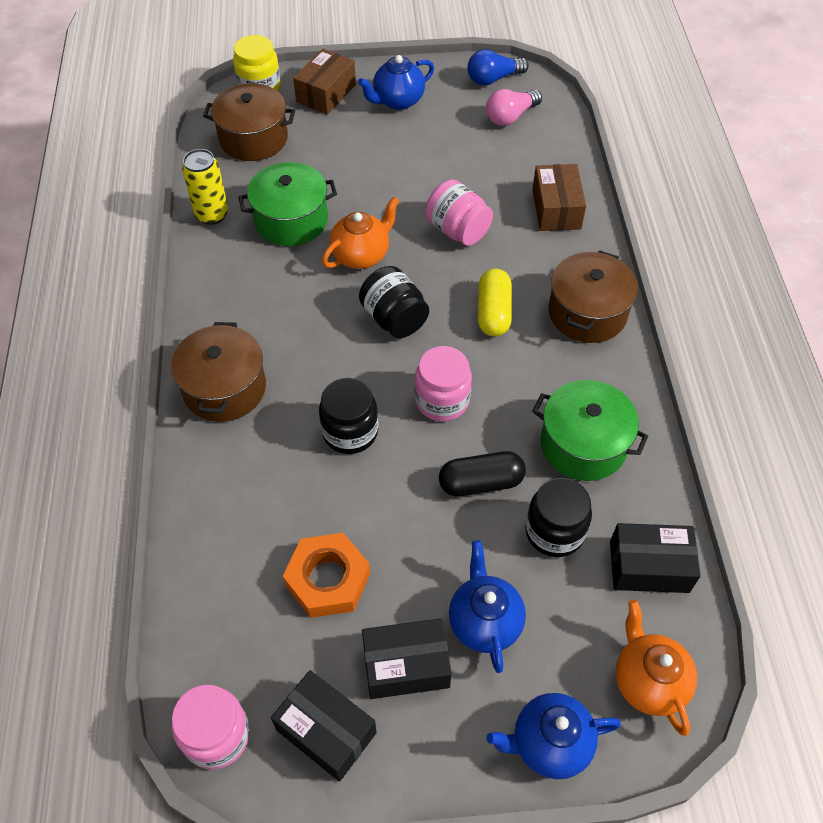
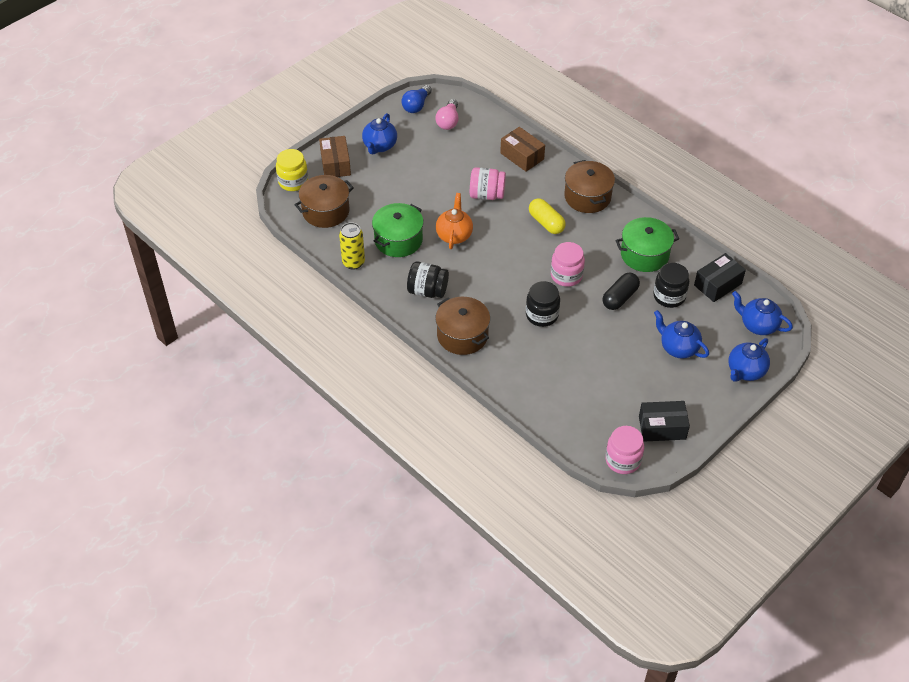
camera: 40 degrees left, 5 degrees down
orange nut [283,533,370,618] -> none
black jar [359,266,429,338] -> black jar moved to [407,261,449,298]
black box [362,618,452,699] -> none
orange teapot [615,600,697,736] -> blue teapot [732,291,793,335]

